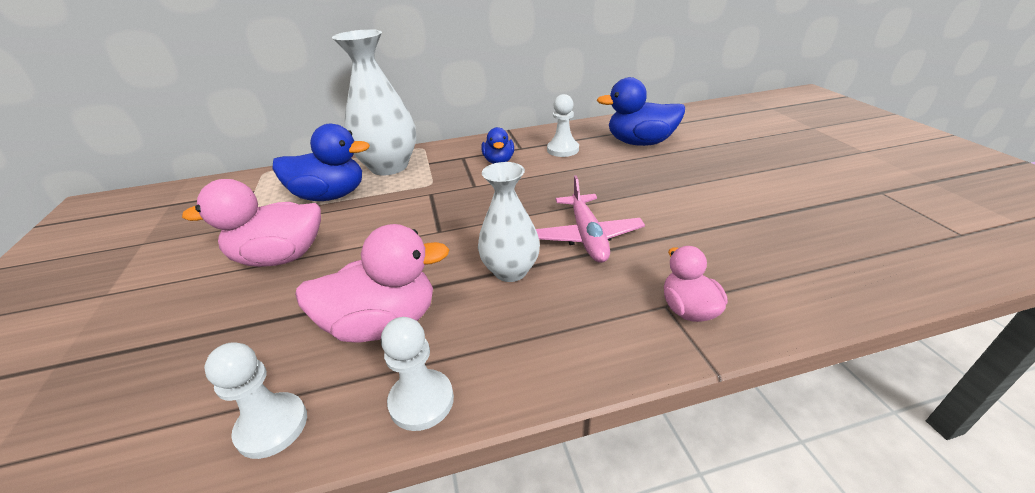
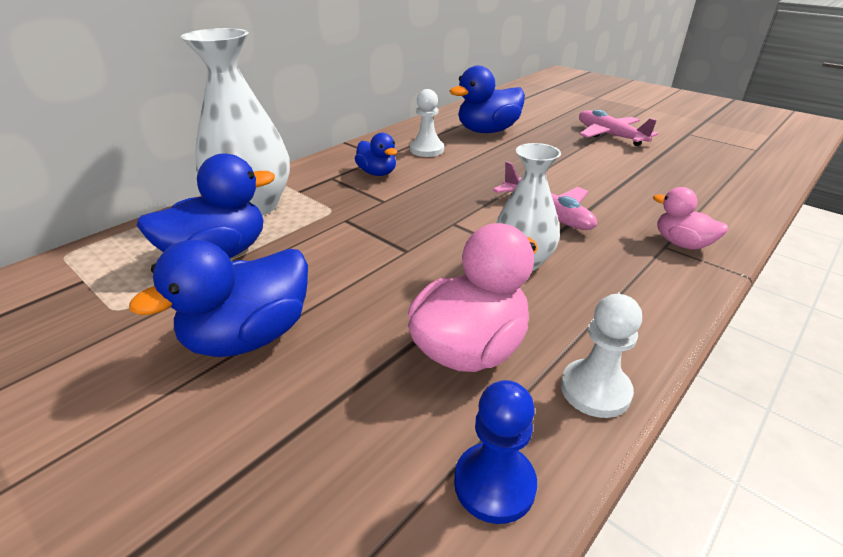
camera: 35 degrees left, 0 degrees up
pink duck [182,179,321,267] -> blue duck [129,239,308,357]
white pawn [204,342,307,459] -> blue pawn [454,380,537,524]
none -> pink plane [579,110,658,146]

